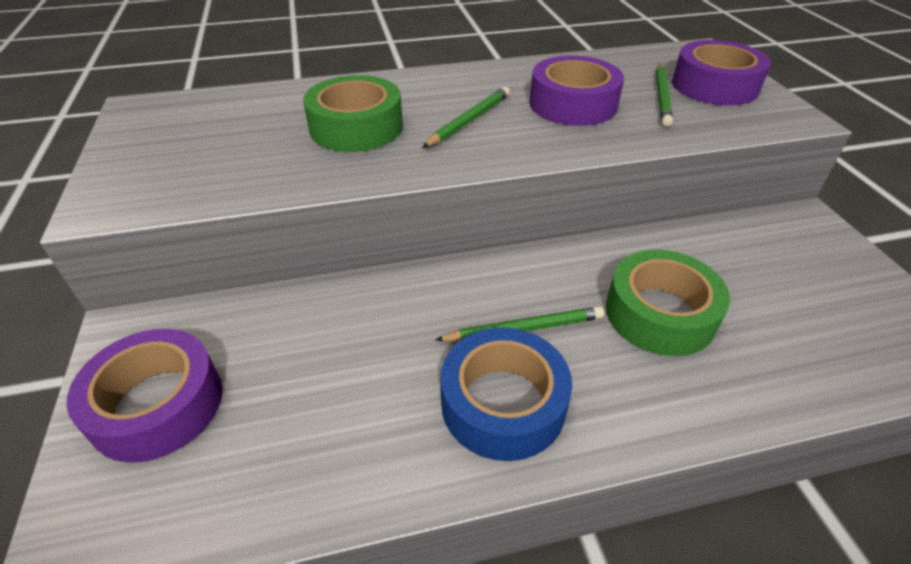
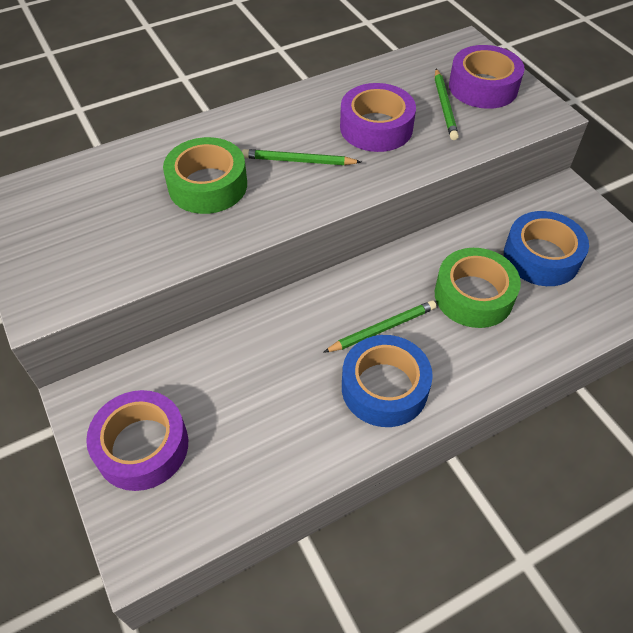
camera: 15 degrees left, 10 degrees up
green pencil [422,87,510,148] -> green pencil turned 105 degrees counterclockwise [242,149,361,165]
none -> blue tape [504,211,589,286]

